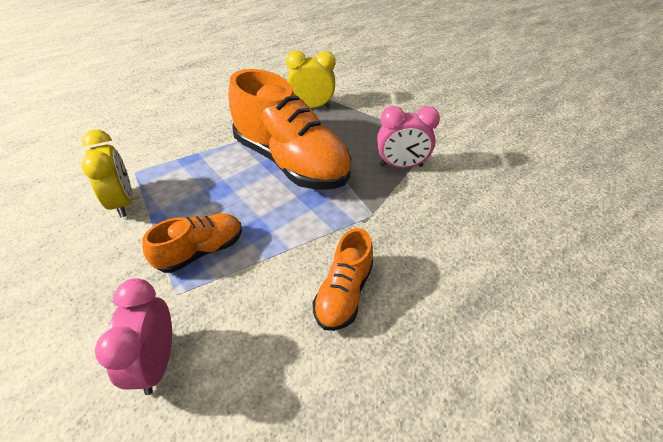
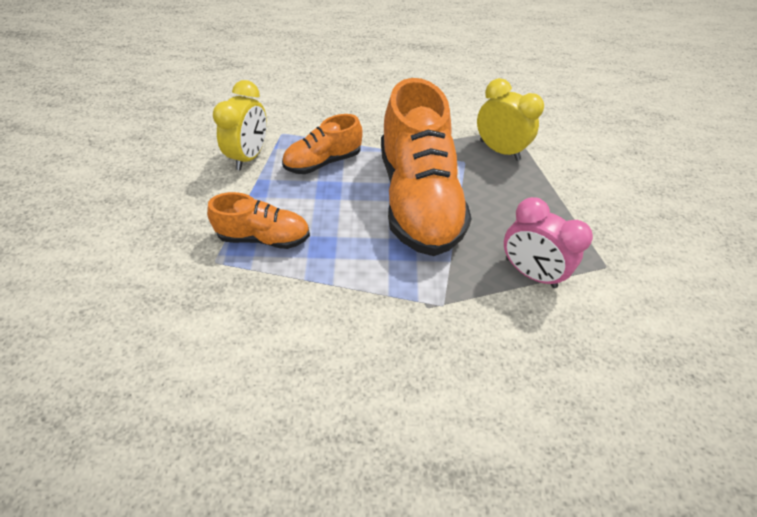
camera: 40 degrees right, 5 degrees up
pink clock [95,278,172,395] -> none
orange shoe [313,228,373,331] -> orange shoe moved to [282,114,363,174]

